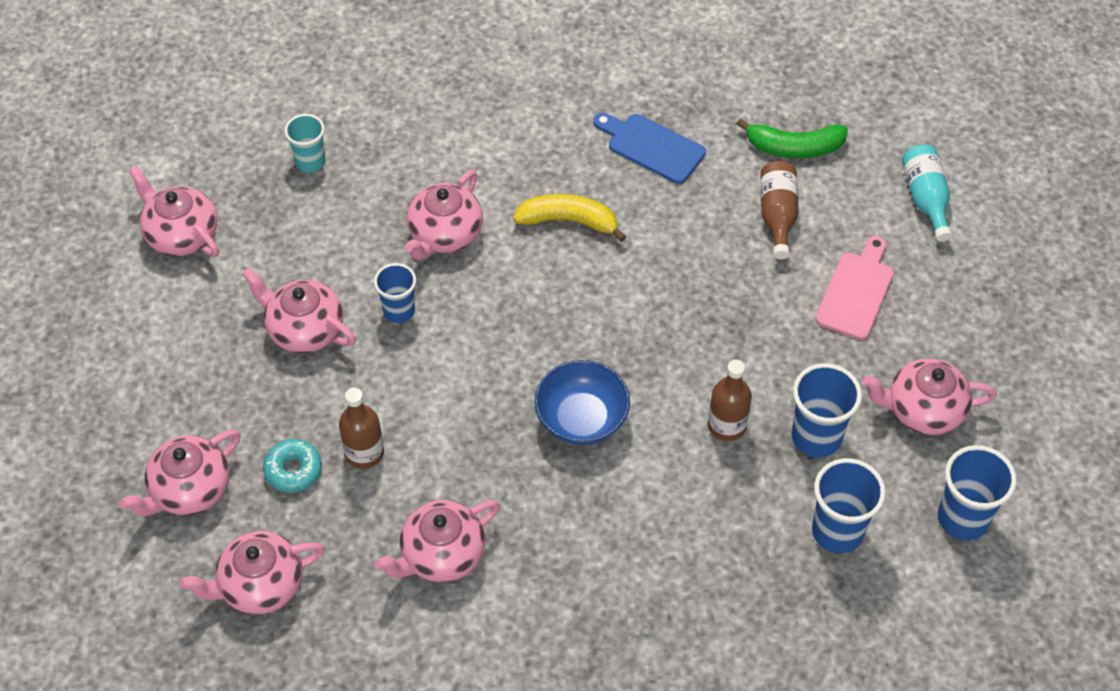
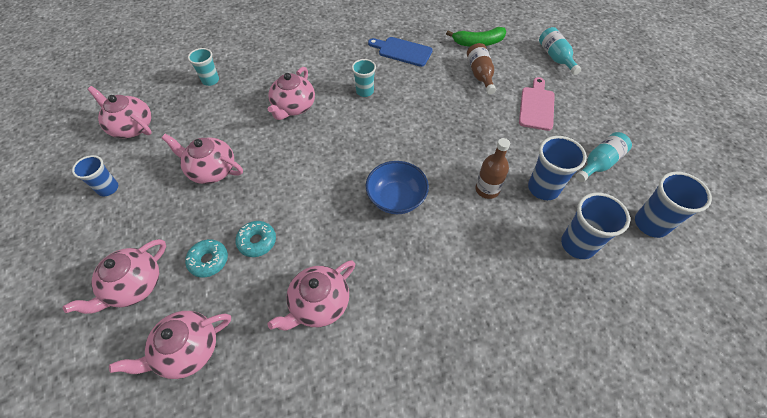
camera: 10 degrees left, 0 degrees up
brown bottle [339,388,384,469] -> turquoise donut [235,221,276,257]
blue cup [374,263,416,323] -> blue cup moved to [72,155,118,196]
yellow banana [513,194,626,242] -> turquoise cup [352,59,376,97]
pink teapot [862,358,997,435] -> turquoise bottle [575,132,632,182]

